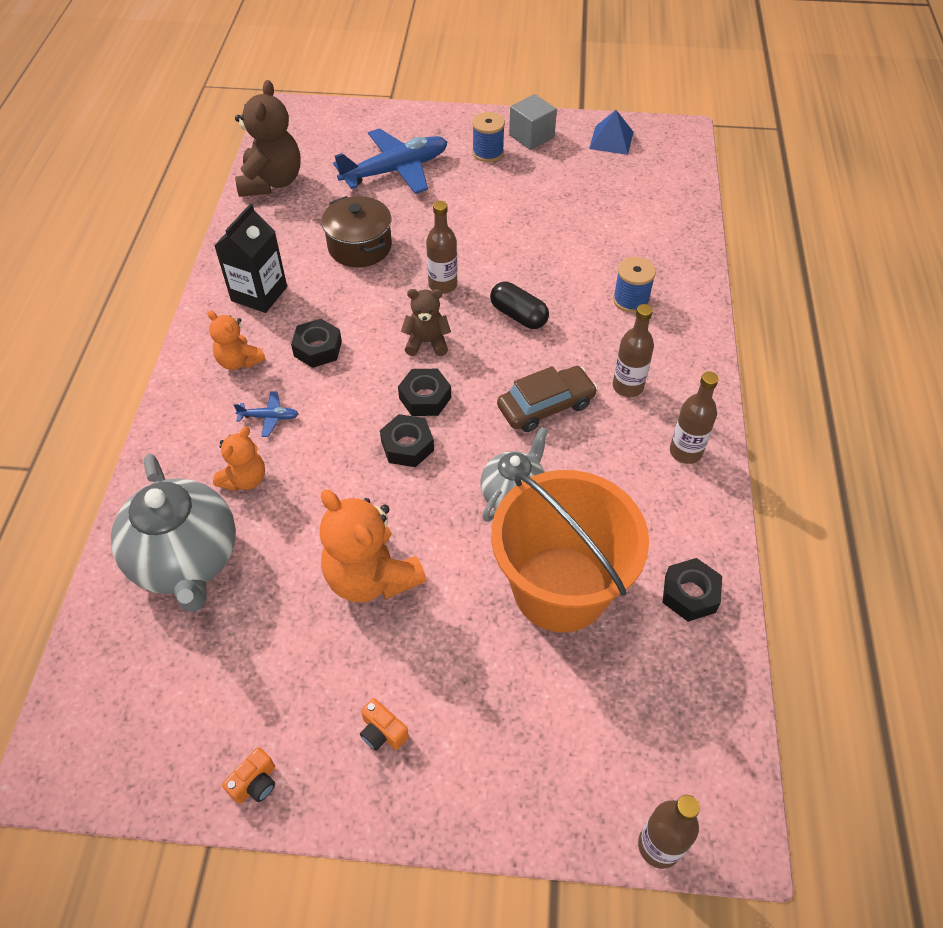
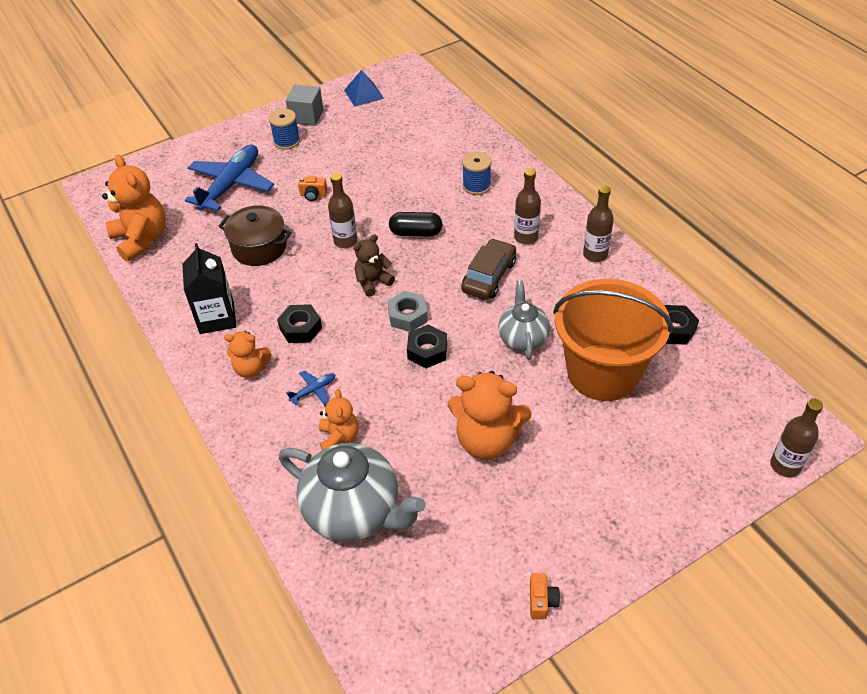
camera: 35 degrees left, 5 degrees down
brown teddy bear [235,80,301,197] -> orange teddy bear [102,155,166,262]
orange camera [360,698,409,751] -> orange camera moved to [298,176,327,201]
black nut [398,369,451,416] -> grey nut [388,291,428,332]

